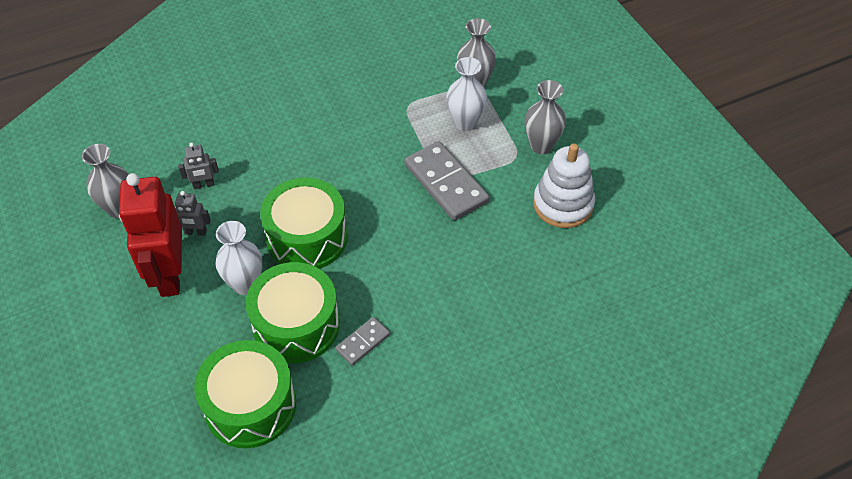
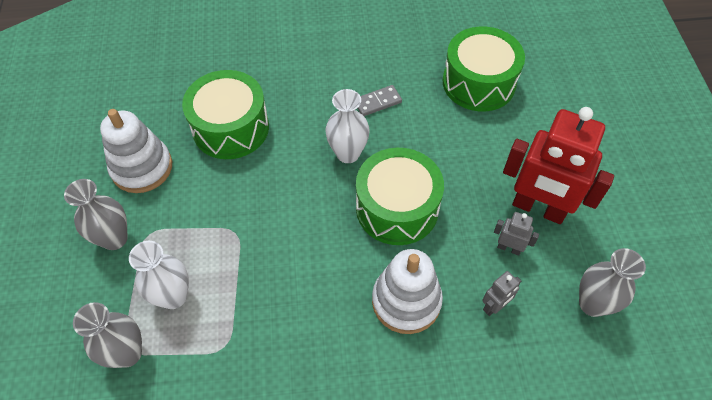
camera: 160 degrees left, 5 degrees up
red robot [119,173,182,297] -> red robot turned 105 degrees clockwise [503,107,614,224]
grey robot [178,143,219,189] -> grey robot turned 135 degrees clockwise [482,271,521,316]
white vase [216,221,263,295] -> white vase moved to [325,89,370,163]
green drum [246,262,340,363] -> green drum moved to [182,70,269,159]
grey domino [404,141,490,221] -> none
none -> white stacking toy [372,249,443,334]

